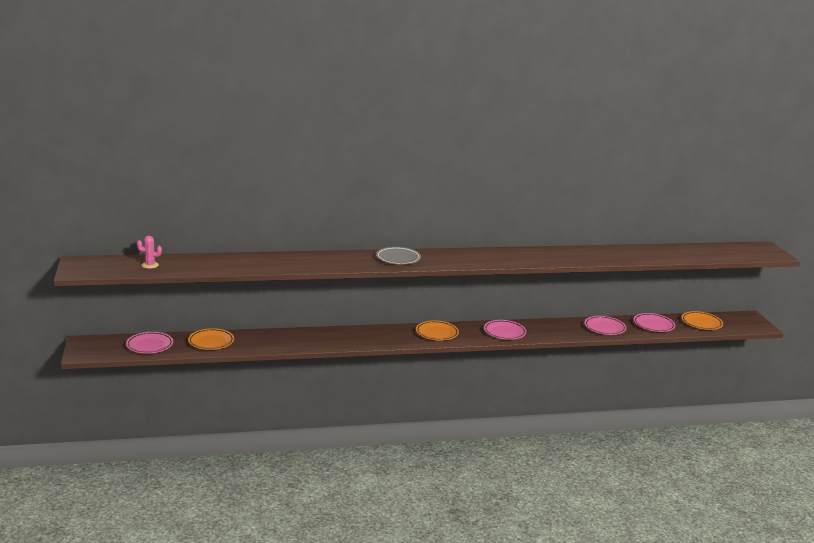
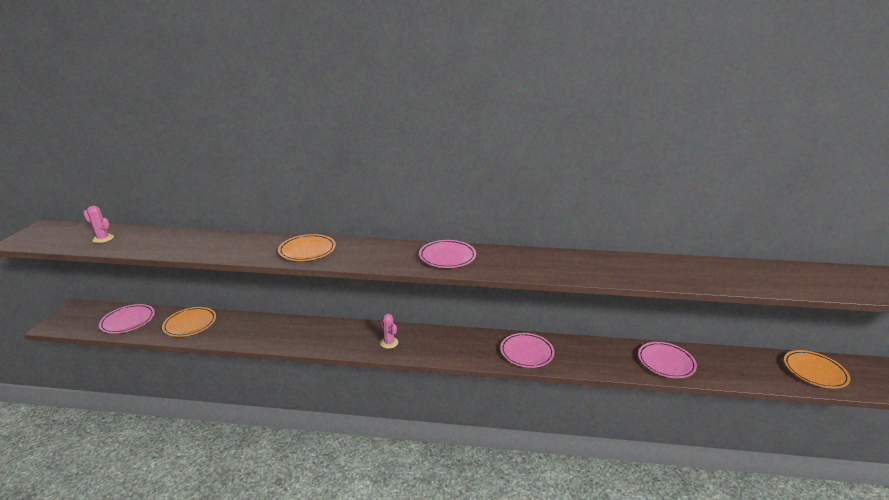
camera: 20 degrees right, 5 degrees up
grey plate [376,247,421,265] -> none
orange plate [416,320,459,341] -> orange plate moved to [278,234,336,261]
pink plate [634,313,676,332] -> pink plate moved to [419,240,476,268]
none -> pink cactus [380,314,398,349]

